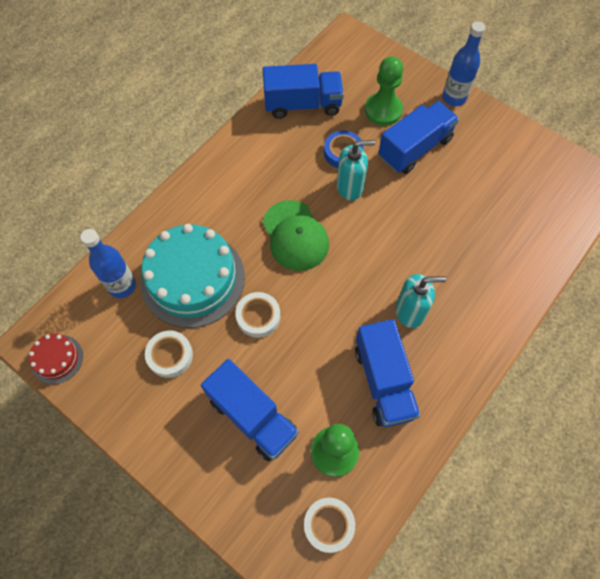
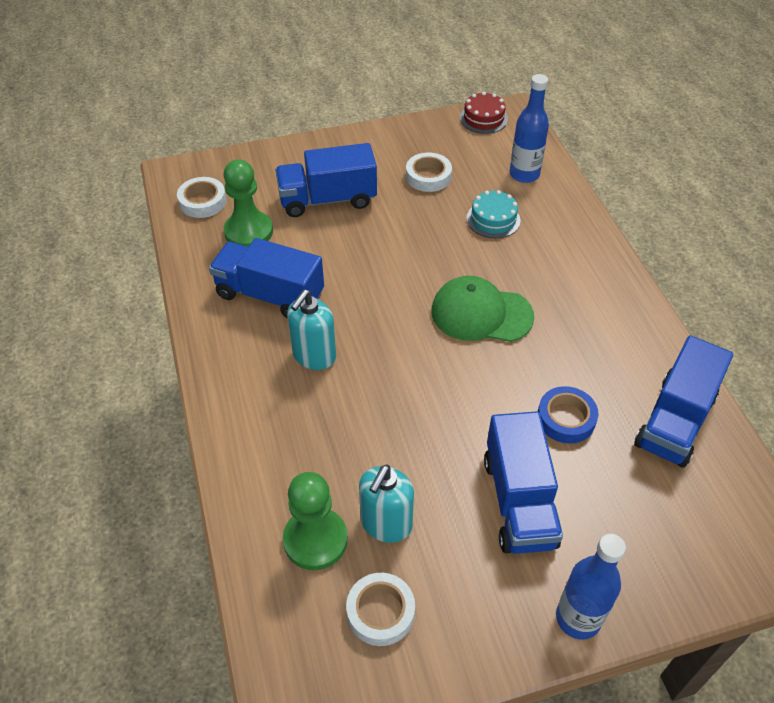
camera: 125 degrees right, 15 degrees down
turquoise cake [141,224,245,328] -> turquoise cake [467,190,521,238], size x0.46
white tape [235,292,280,338] -> white tape moved to [346,573,415,646]
turquoise soap dispenser [337,140,375,201] -> turquoise soap dispenser moved to [359,465,414,543]
green pawn [365,56,403,126] -> green pawn moved to [283,472,348,570]

